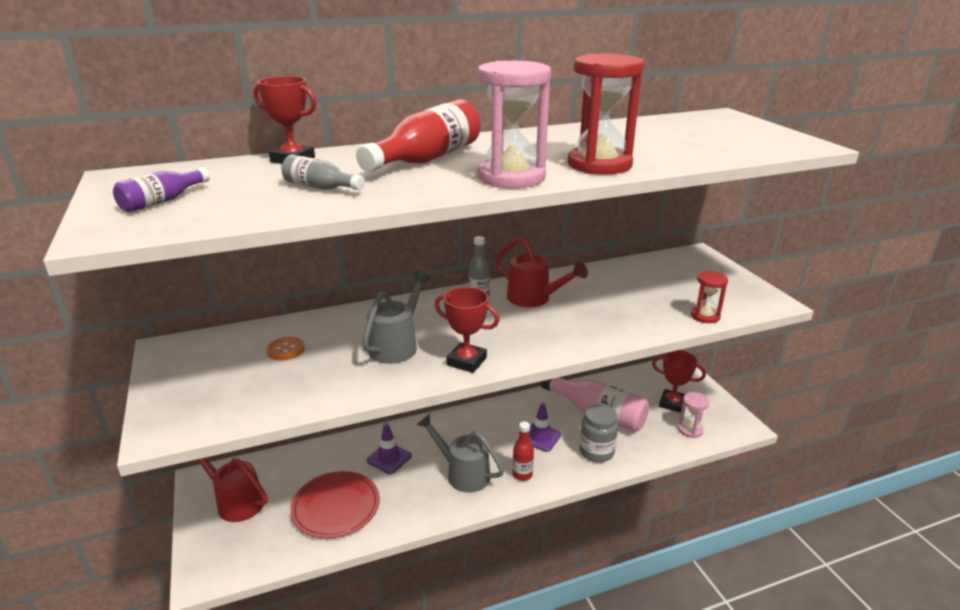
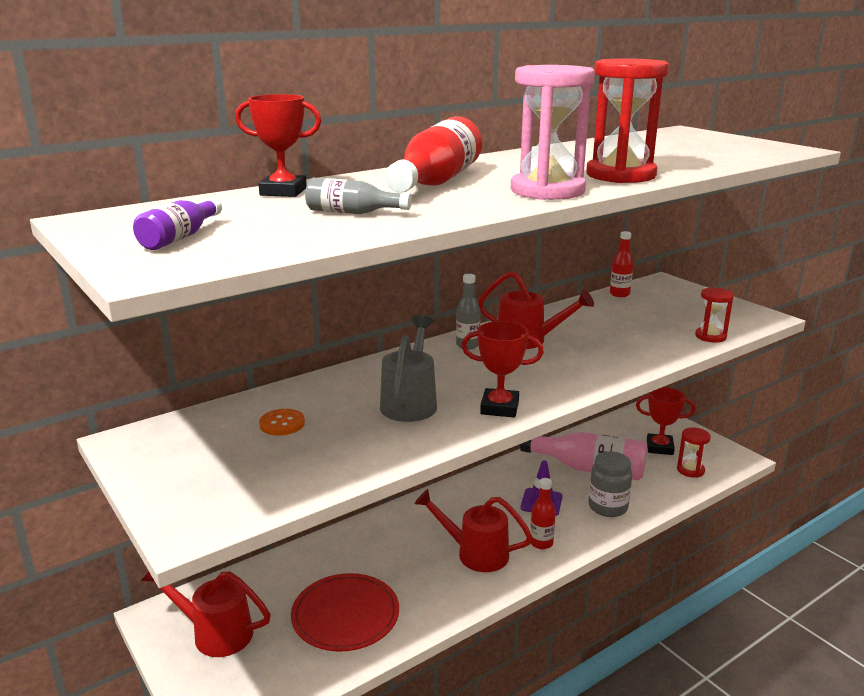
camera: 15 degrees left, 5 degrees down
purple traffic cone [367,423,412,474] -> none
grey watering can [417,414,504,493] -> red watering can [414,489,532,572]
pink hourglass [678,392,710,438] -> red hourglass [677,427,711,478]
none -> red bottle [610,231,633,297]

